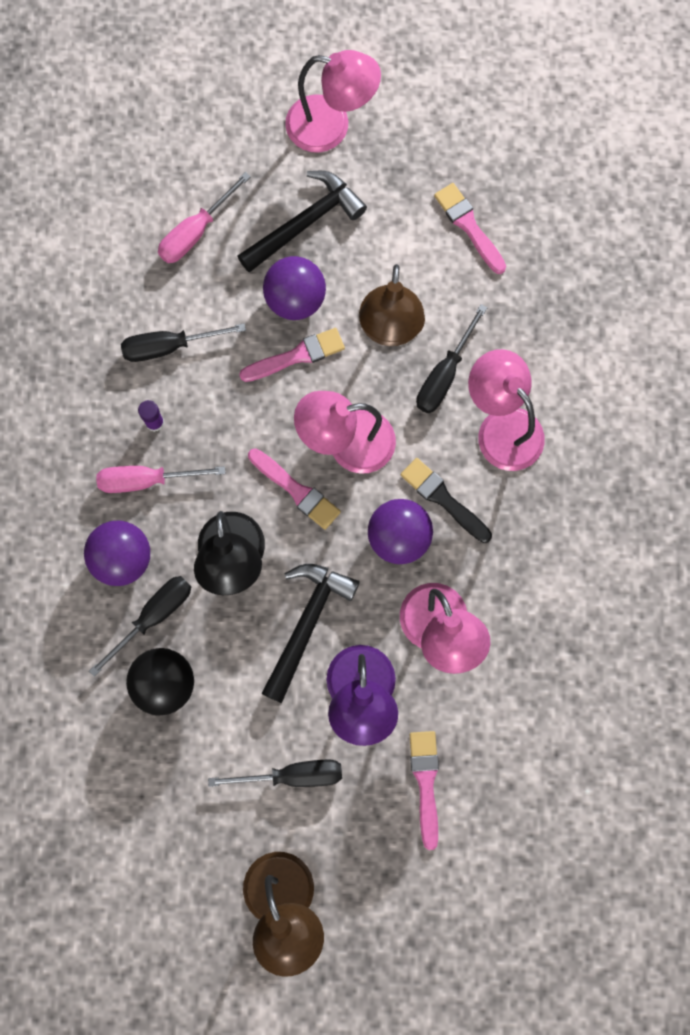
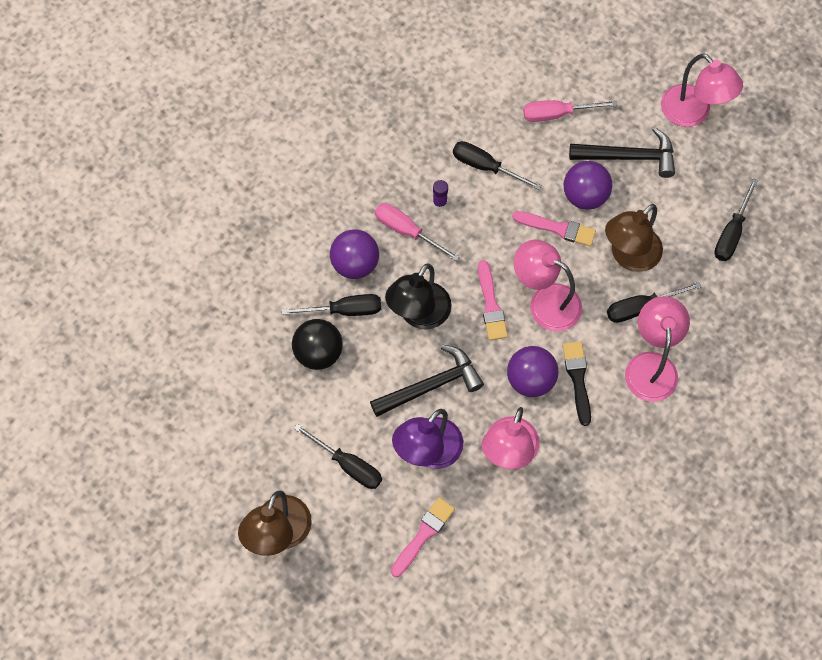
camera: 40 degrees right, 10 degrees down
pink brush [434,183,506,274] -> black screwdriver [714,178,758,261]

